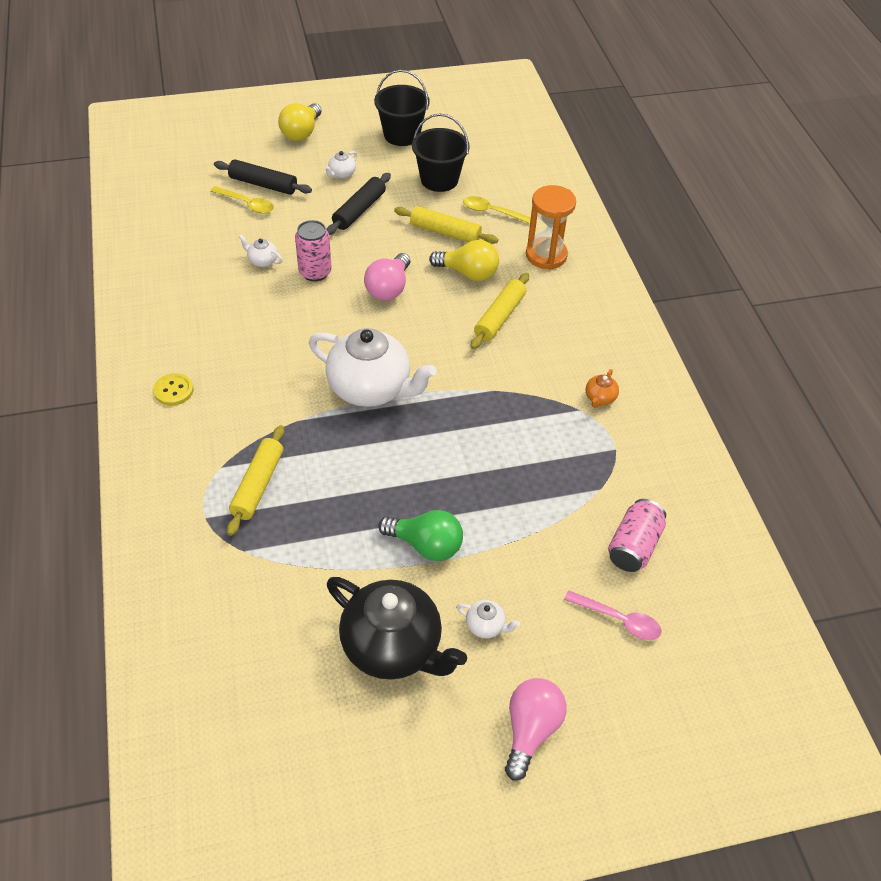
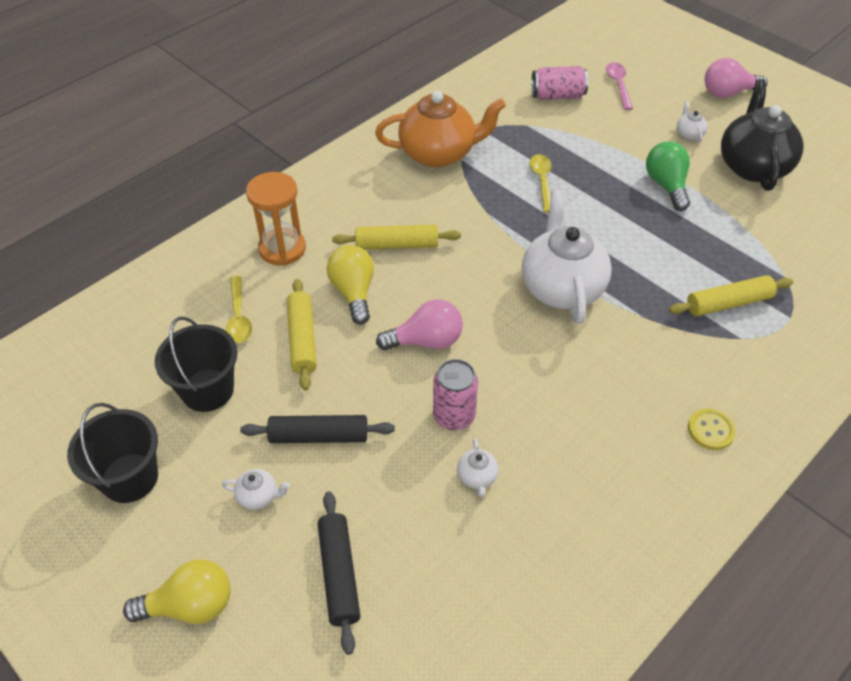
camera: 120 degrees left, 0 degrees up
yellow spoon [210,186,274,214] -> yellow spoon moved to [530,154,552,213]
orange teapot [586,369,619,408] -> orange teapot [375,91,506,168], size x2.50

